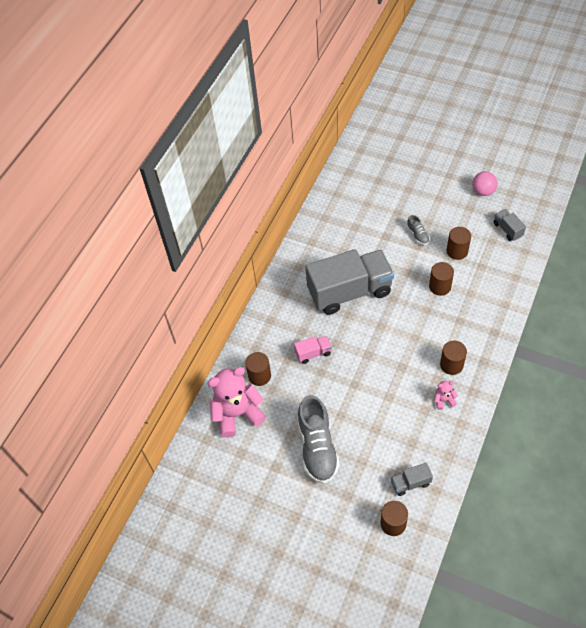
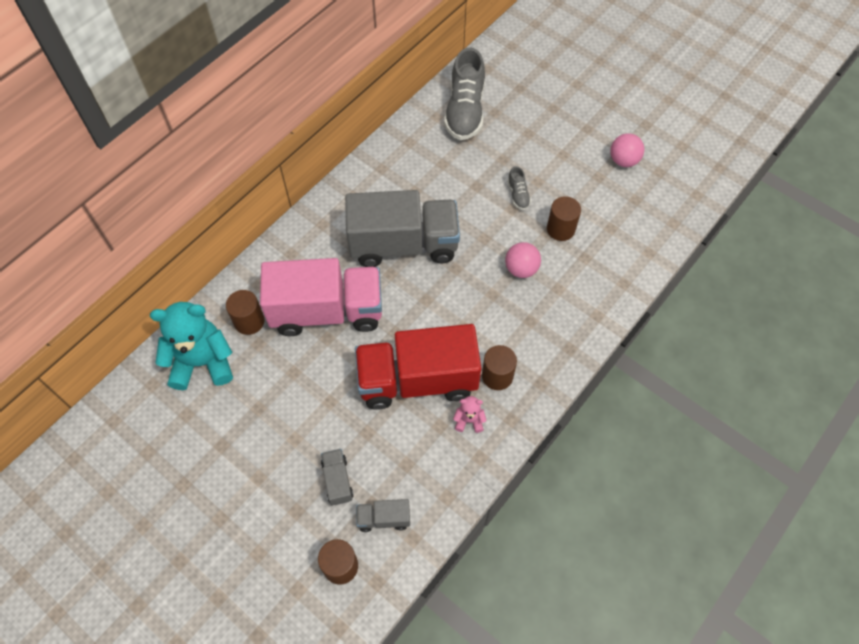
camera: 10 degrees right, 5 degrees up
pink teddy bear [208,367,266,438] -> turquoise teddy bear [150,302,233,390]
pink truck [294,336,332,364] -> pink truck [260,258,382,336], size x2.41
grey shoe [297,395,340,484] -> grey shoe moved to [444,47,485,140]
brown cylinder [429,262,454,296] -> pink ball [505,242,541,278]
grey truck [494,209,526,241] -> grey truck moved to [321,449,354,505]
none -> red truck [355,324,481,410]

